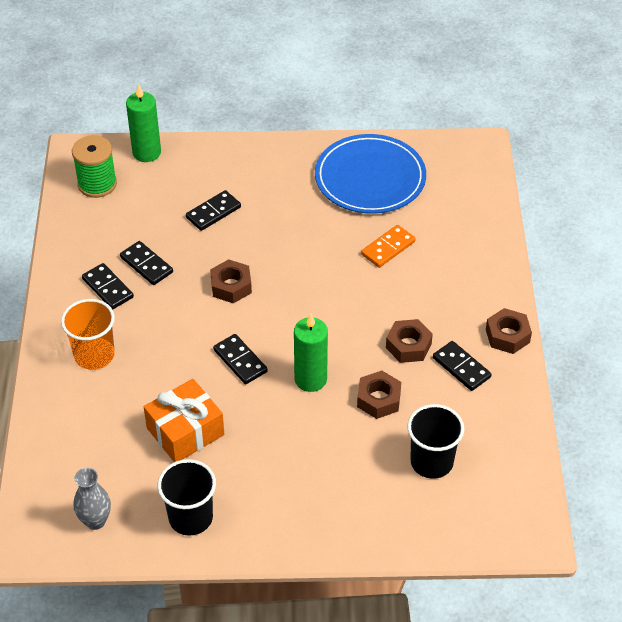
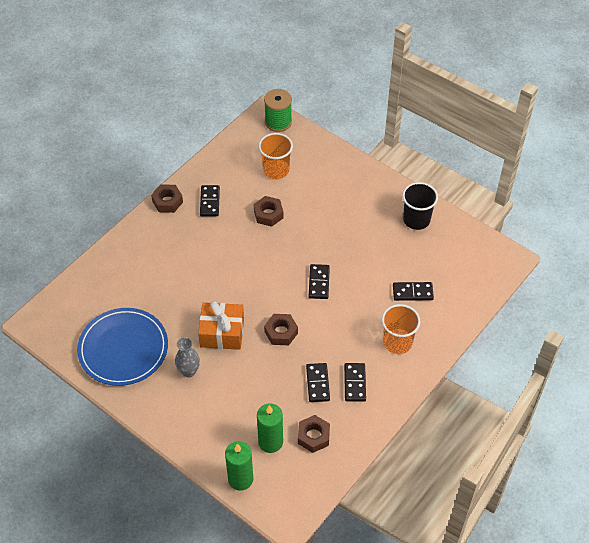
camera: 140 degrees left, 5 degrees up
green spool [72,135,117,198] -> green spool moved to [264,89,292,132]
grey vase [74,468,111,530] -> grey vase moved to [175,337,200,377]
orange gift [144,379,224,462] -> orange gift moved to [198,301,244,350]
black domino [186,190,241,231] -> black domino moved to [393,282,434,301]
green candle [294,314,328,392] -> green candle moved to [257,403,283,453]
orange domino [361,225,416,268] -> none
brown nut [386,319,433,363] -> brown nut moved to [298,415,330,453]
black cup [407,404,464,479] -> orange cup [258,133,293,179]

